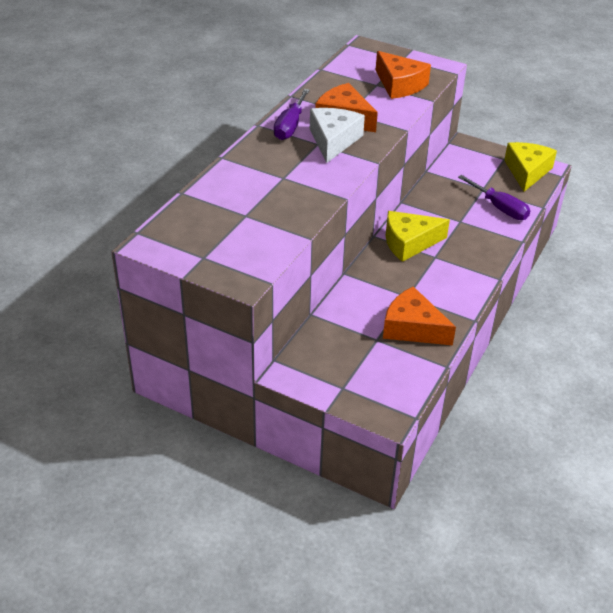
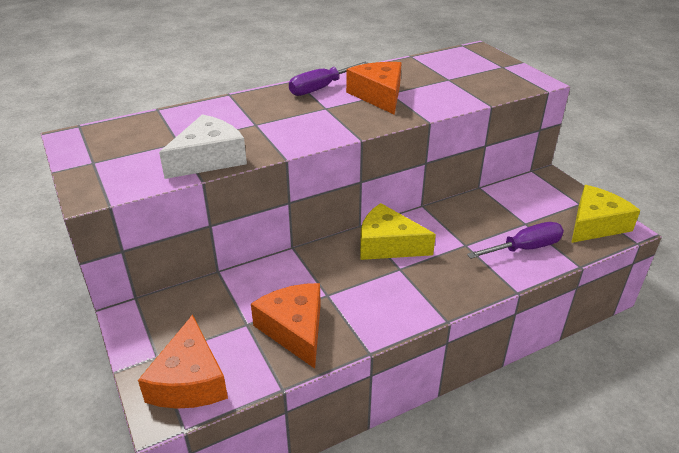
camera: 35 degrees right, 5 degrees down
white cheese [310,108,365,163] -> white cheese moved to [159,114,247,179]
orange cheese [376,51,431,99] -> orange cheese moved to [138,314,228,409]
purple screwdriver [458,175,530,220] -> purple screwdriver turned 105 degrees counterclockwise [467,222,564,259]

